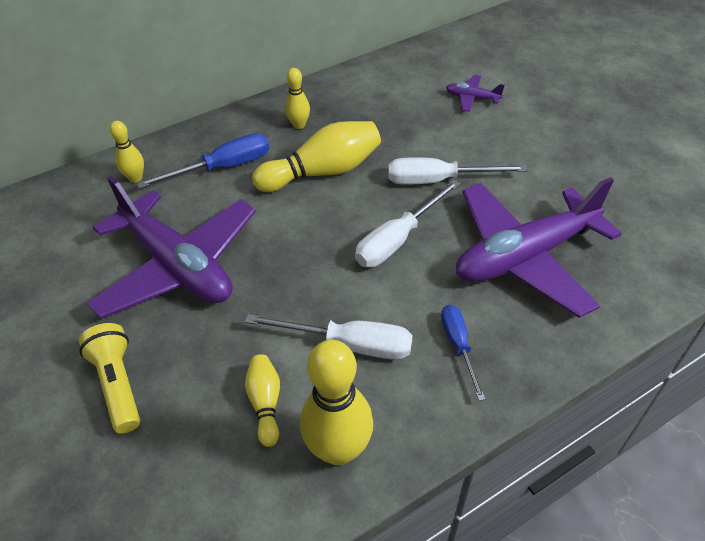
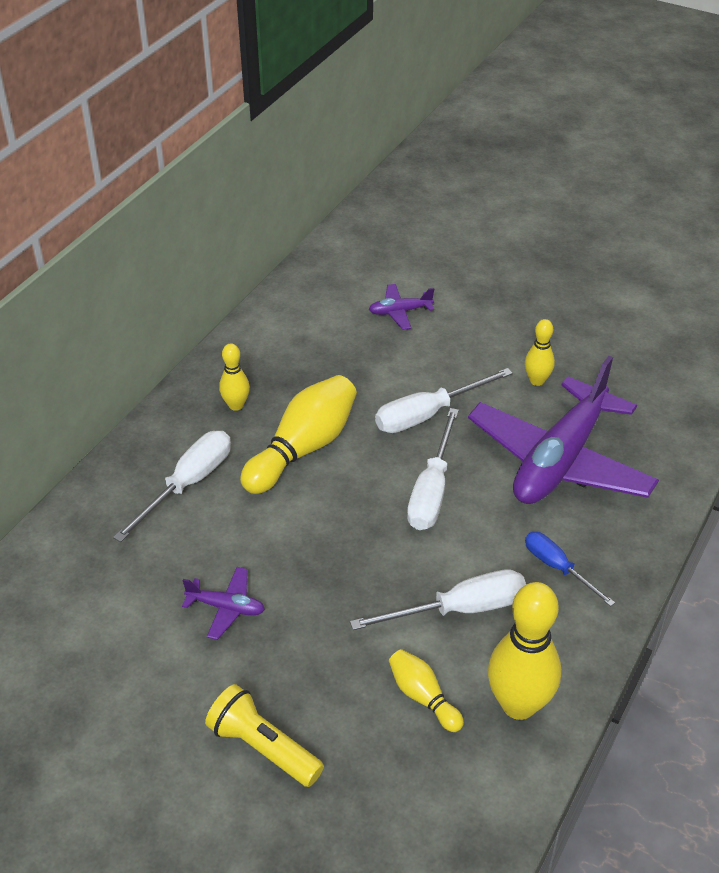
camera: 30 degrees left, 5 degrees down
purple plane [86,176,256,319] -> purple plane [182,567,265,640], size x0.41
yellow bowling pin [110,121,144,183] -> yellow bowling pin moved to [525,319,555,386]
blue screwdriver [137,133,269,189] -> white screwdriver [113,431,231,542]

